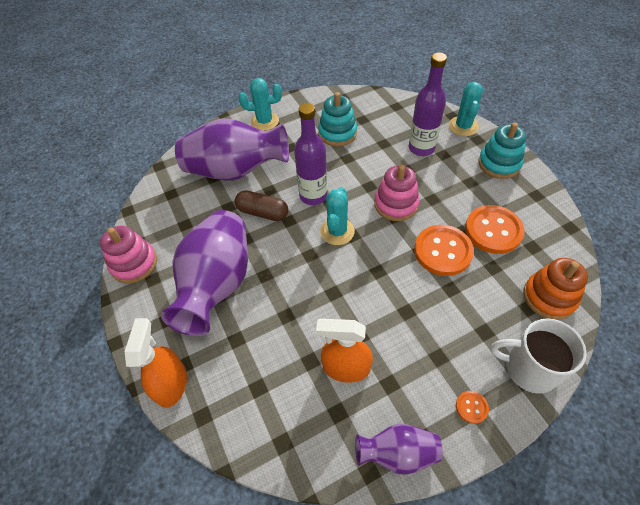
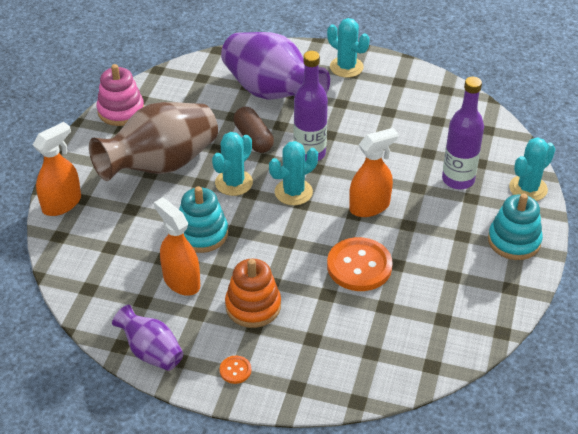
camera: 40 degrees right, 10 degrees down
purple vase [161,210,248,336] -> brown vase [89,102,218,181]
turquoise stacking toy [318,92,357,146] -> turquoise stacking toy moved to [179,186,228,253]
pink stacking toy [374,165,420,221] -> orange spray bottle [349,128,398,217]
orange button [465,205,525,254] -> none
white mug [491,318,587,394] -> none
orange stacking toy [523,258,588,320] -> orange stacking toy moved to [225,259,281,328]
none -> turquoise cactus [212,132,253,196]

